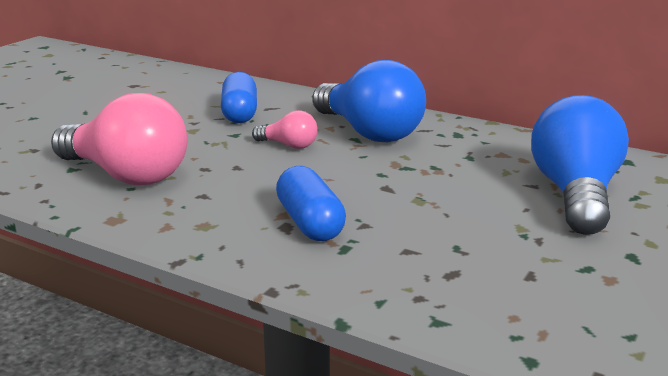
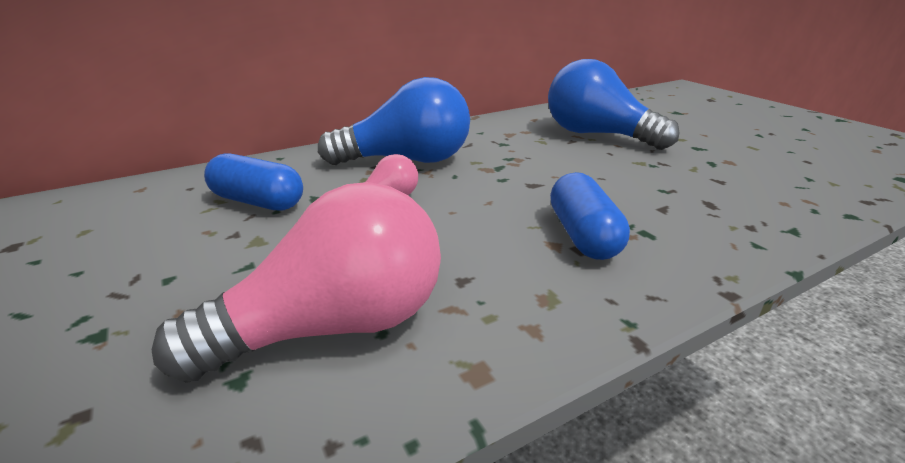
camera: 60 degrees left, 5 degrees up
blue capsule [276,166,346,241] -> blue capsule turned 75 degrees clockwise [550,172,630,260]

